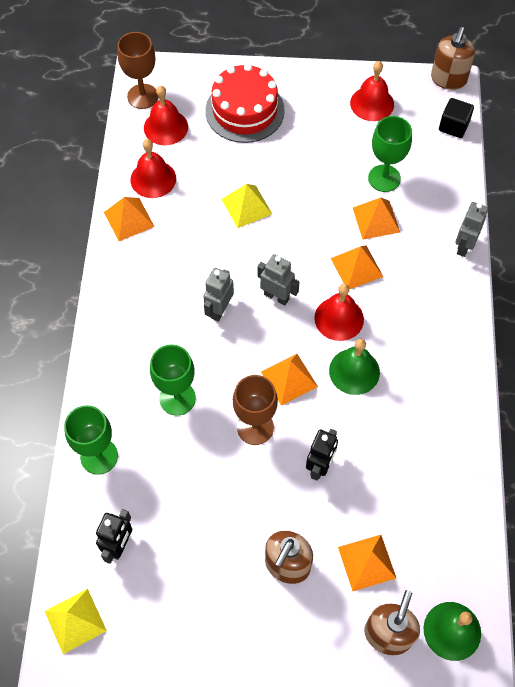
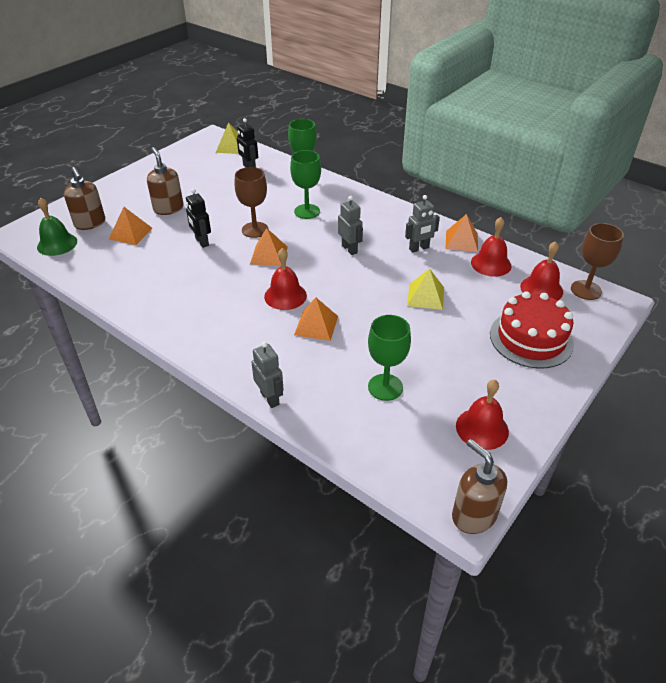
camera: 125 degrees right, 20 degrees down
grey robot [258,254,299,305] -> grey robot moved to [405,195,440,253]
green bell [329,339,380,395] -> none
orange pyramid [353,198,400,239] -> none
black cube [439,98,474,138] -> none

